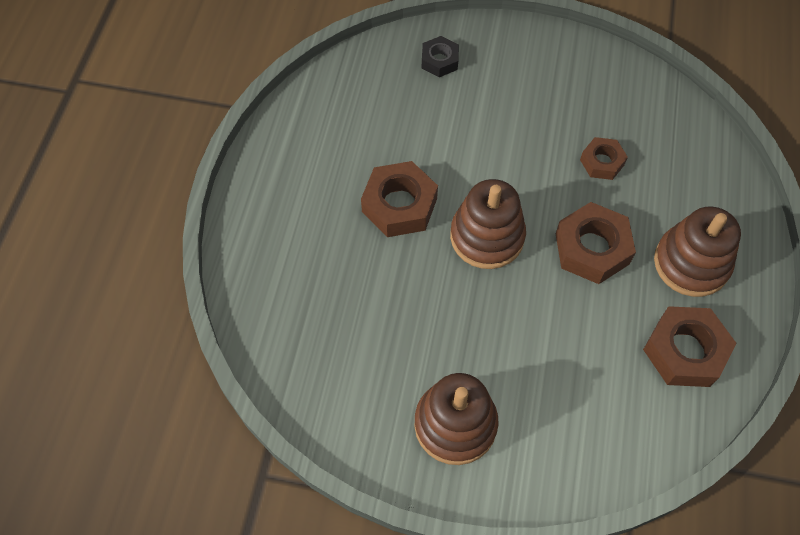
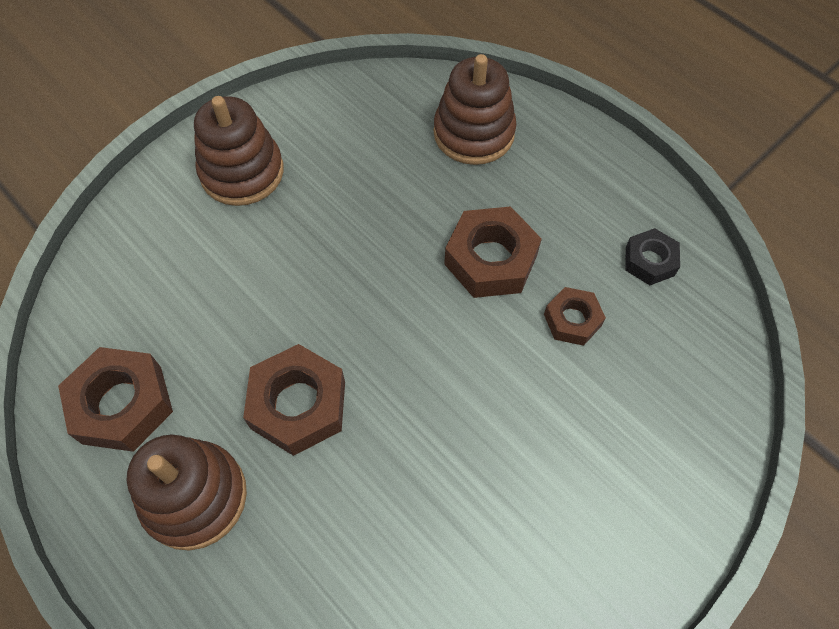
camera: 125 degrees right, 0 degrees up
black nut [422,36,459,77] -> black nut moved to [625,228,680,285]
brown stacking toy [450,179,526,269] -> brown stacking toy moved to [434,54,517,165]
brown nut [580,137,628,180] -> brown nut moved to [544,287,606,346]

